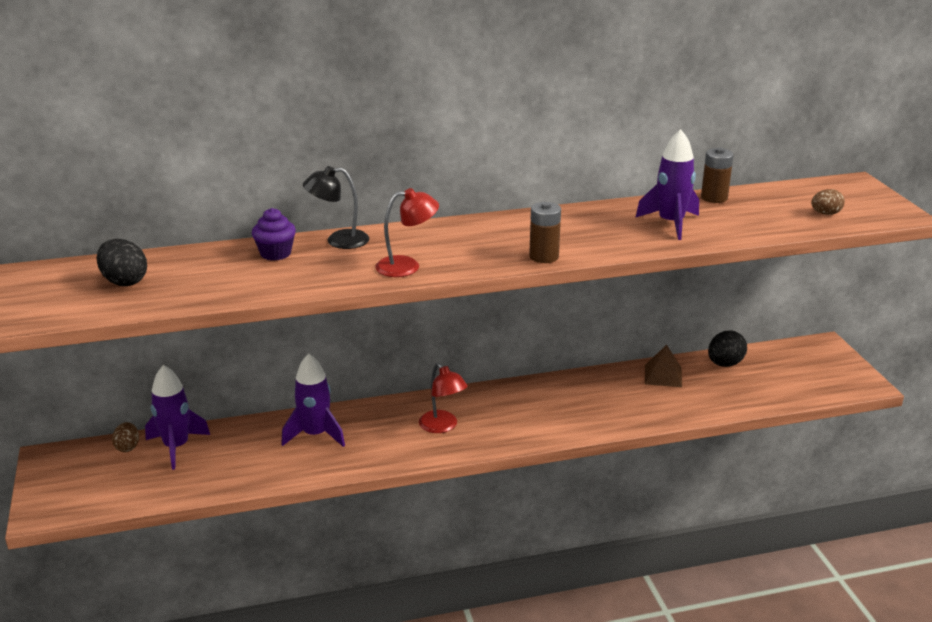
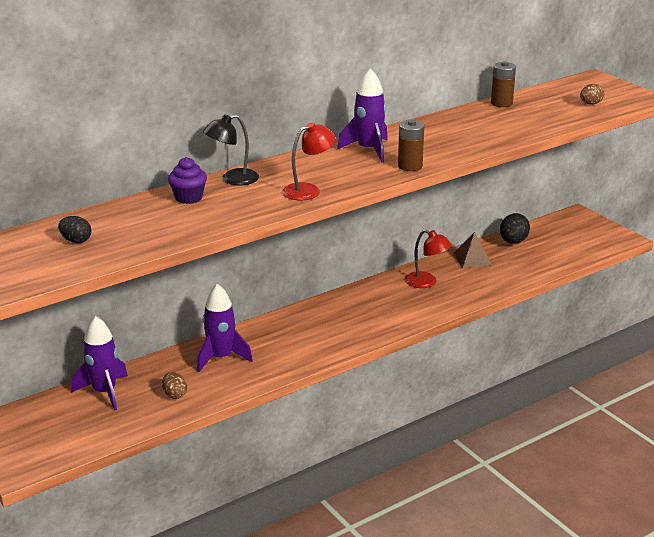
camera: 20 degrees left, 0 degrees up
black egg [97,239,147,286] -> black egg [58,216,91,243], size x0.65
brown egg [112,422,139,452] -> brown egg moved to [162,372,187,399]
red lamp [419,363,468,433] -> red lamp moved to [405,229,452,288]
purple rocket [635,129,699,240] -> purple rocket moved to [337,68,388,163]

